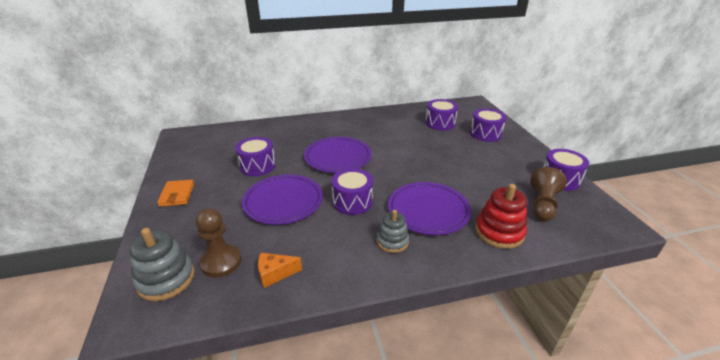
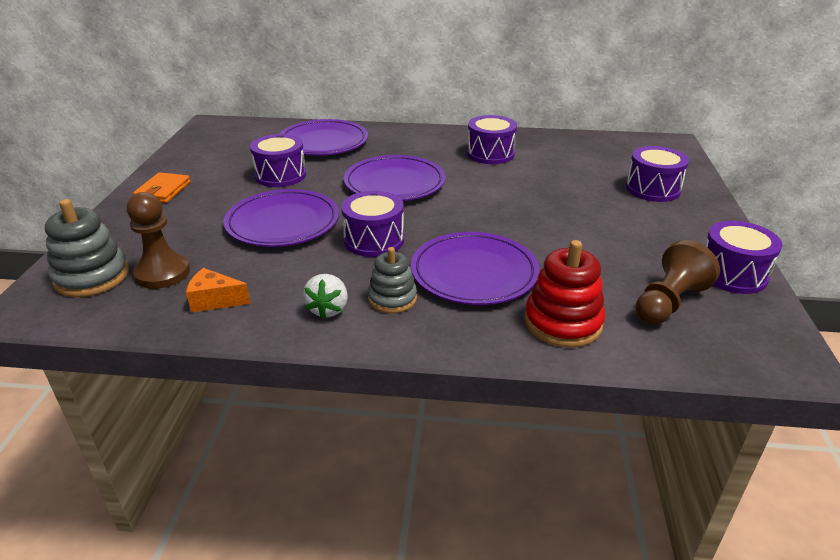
camera: 20 degrees right, 0 degrees up
purple drum [425,99,458,131] -> purple drum moved to [467,115,517,164]
none -> purple plate [280,119,368,156]
none -> white strawberry [303,274,348,319]

